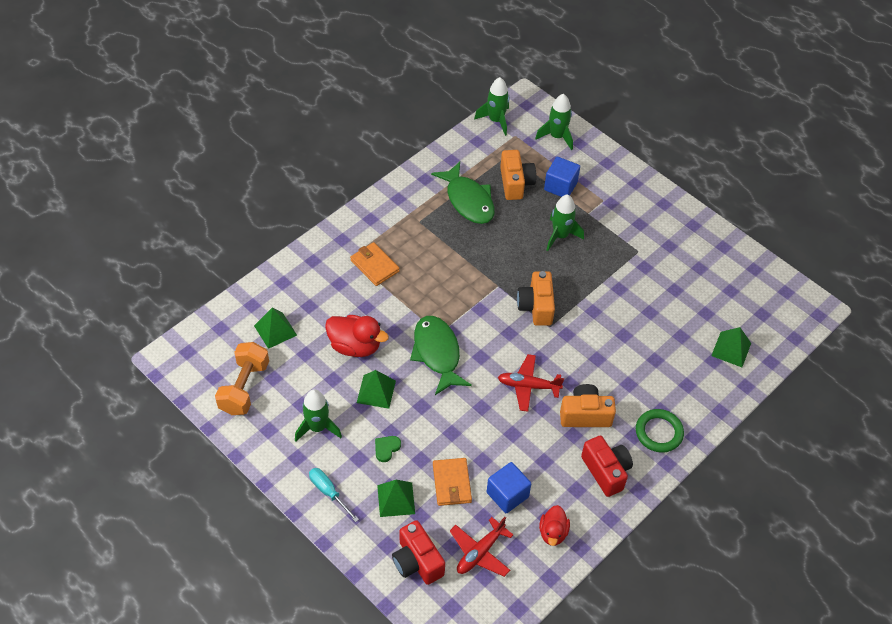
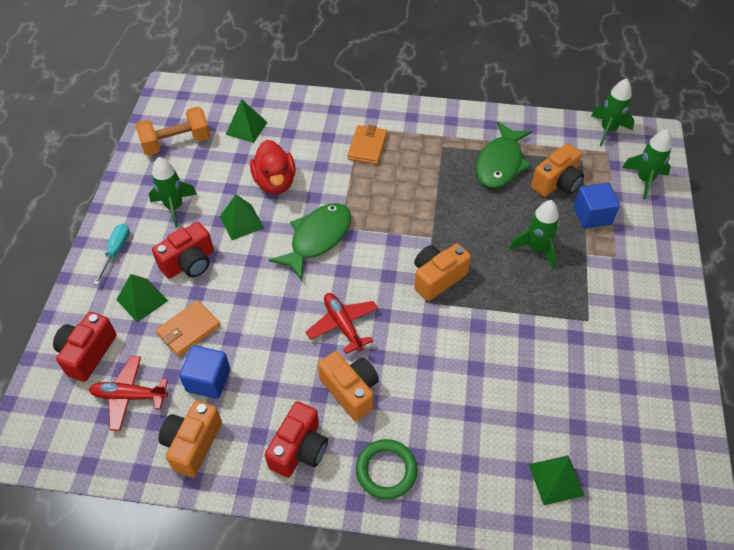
camera: 55 degrees right, 0 degrees up
green heart [375,436,401,462] -> red camera [152,222,214,279]
red duck [539,505,570,546] -> orange camera [158,401,222,477]

